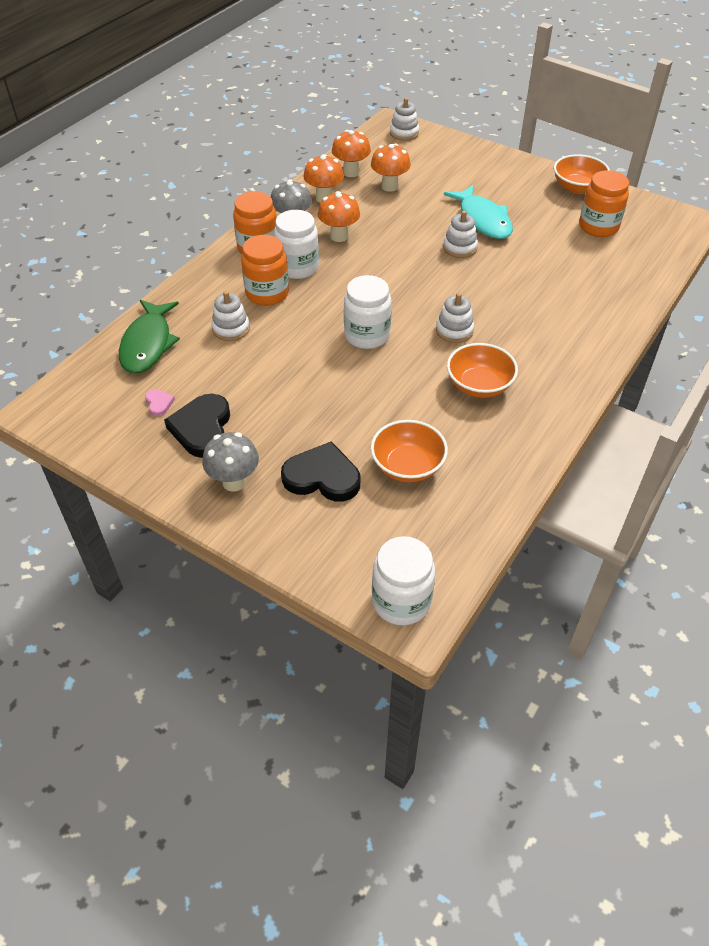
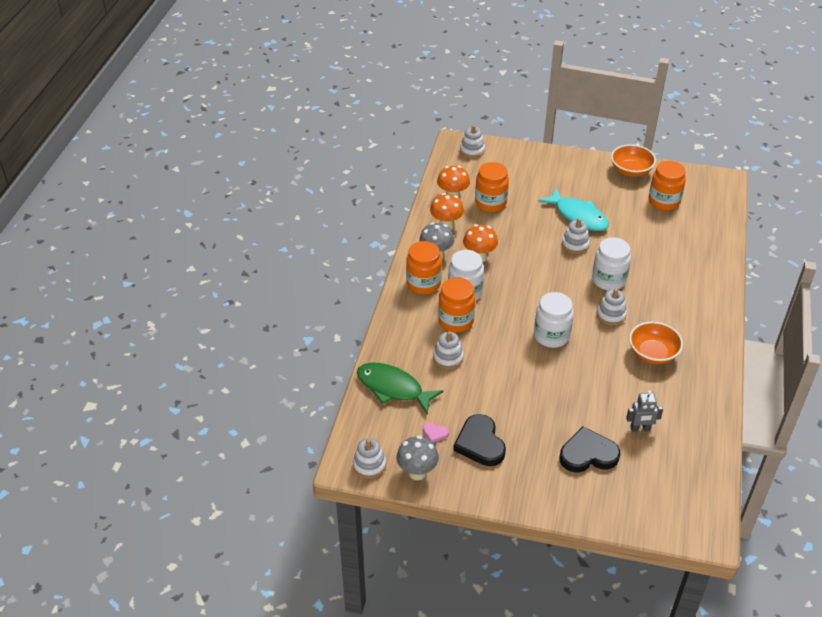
camera: 20 degrees left, 5 degrees down
green fish [119,300,180,374] -> green fish turned 135 degrees clockwise [357,363,444,414]
pink heart [145,389,175,416] -> pink heart turned 150 degrees clockwise [423,422,449,443]
grey mushroom [202,432,259,492] -> grey mushroom moved to [397,435,439,480]
orange mushroom [371,143,411,192] -> orange jar [475,162,509,212]
orange bowl [371,420,448,482] -> grey robot [626,390,663,432]
white jar [372,536,435,625] -> white jar moved to [592,237,631,290]
none -> white stacking toy [353,438,386,479]

